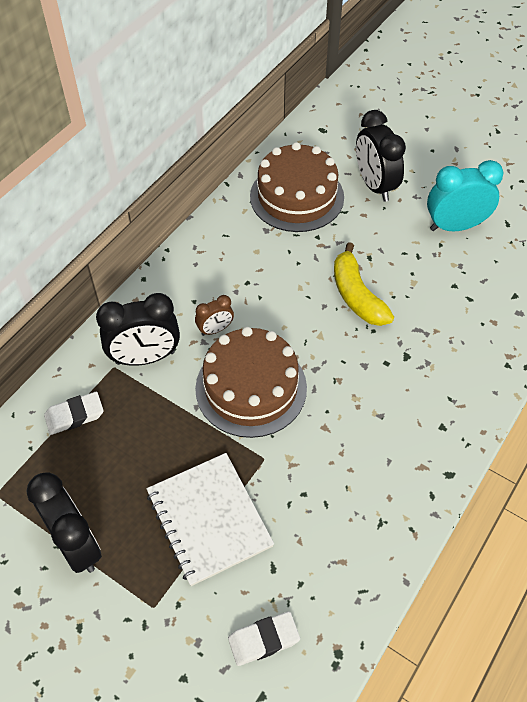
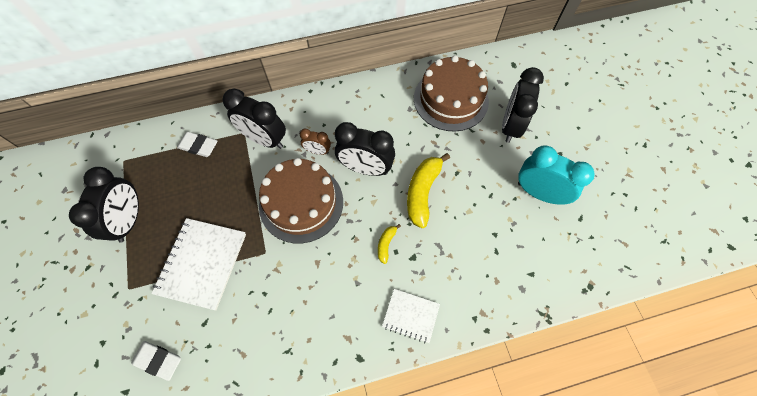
camera: 40 degrees right, 10 degrees up
none -> black clock [335,122,395,176]
none -> yellow banana [378,224,401,264]
none -> white notebook [382,289,440,343]

